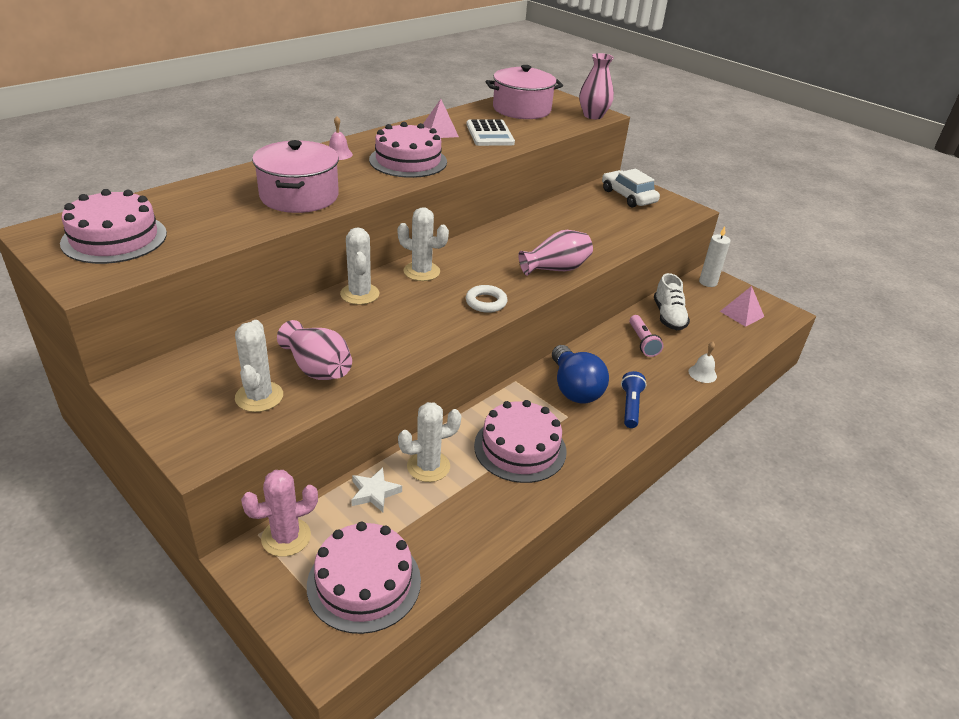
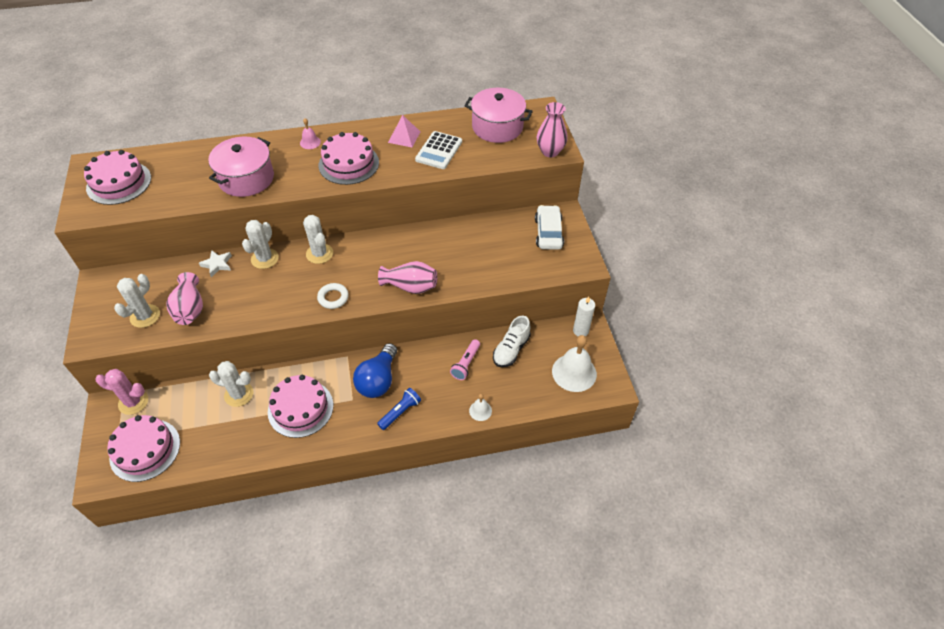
camera: 35 degrees right, 15 degrees up
white star [351,468,402,512] -> white star moved to [199,250,232,277]
pink pyramid [720,286,764,327] -> white bell [552,335,597,392]

